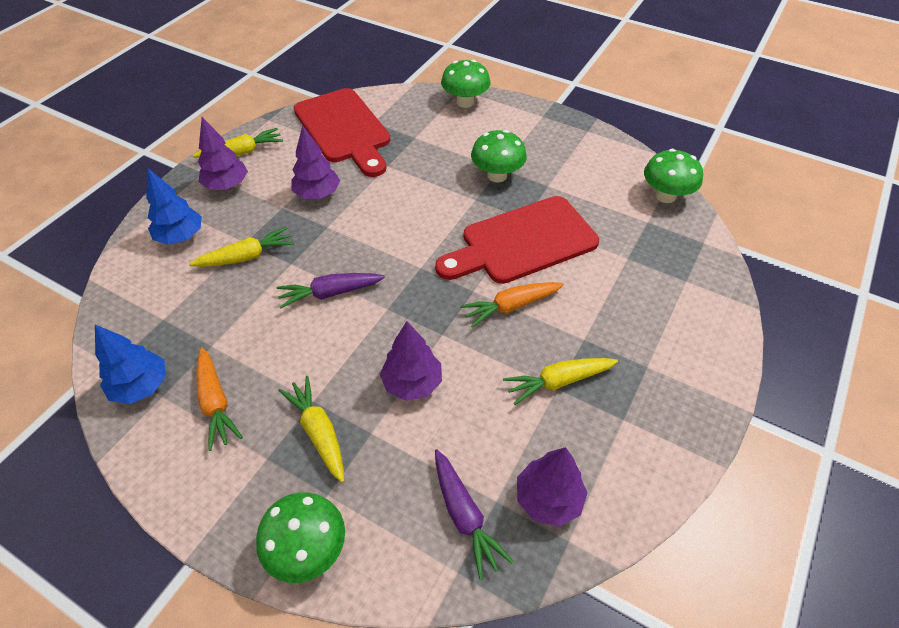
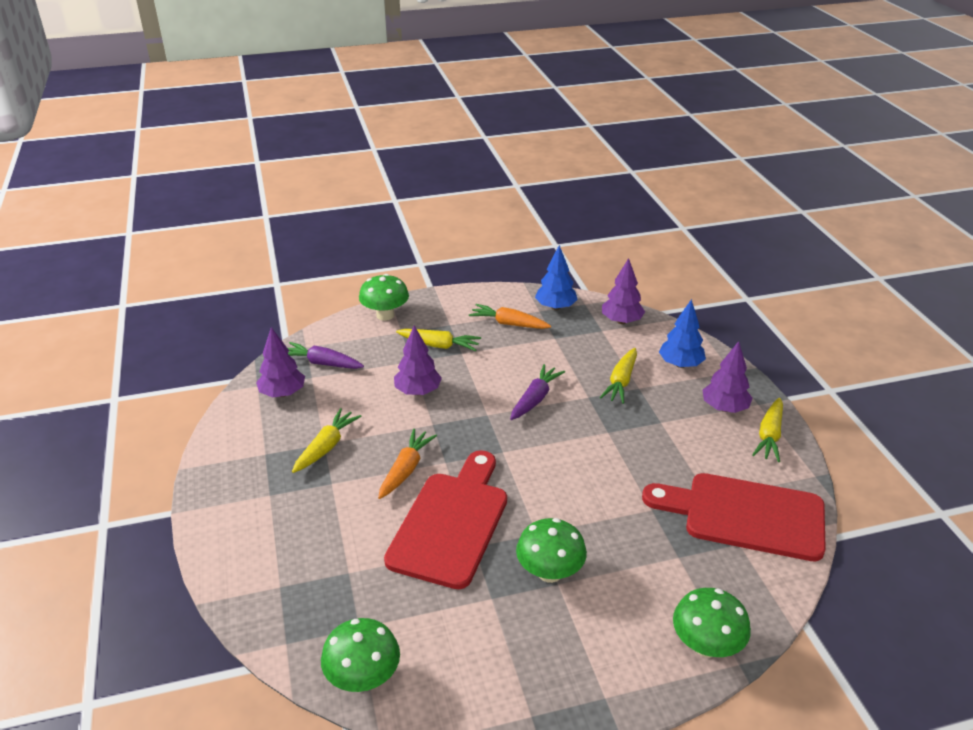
camera: 135 degrees right, 15 degrees down
purple tree [291,125,340,199] -> purple tree moved to [602,258,645,324]

